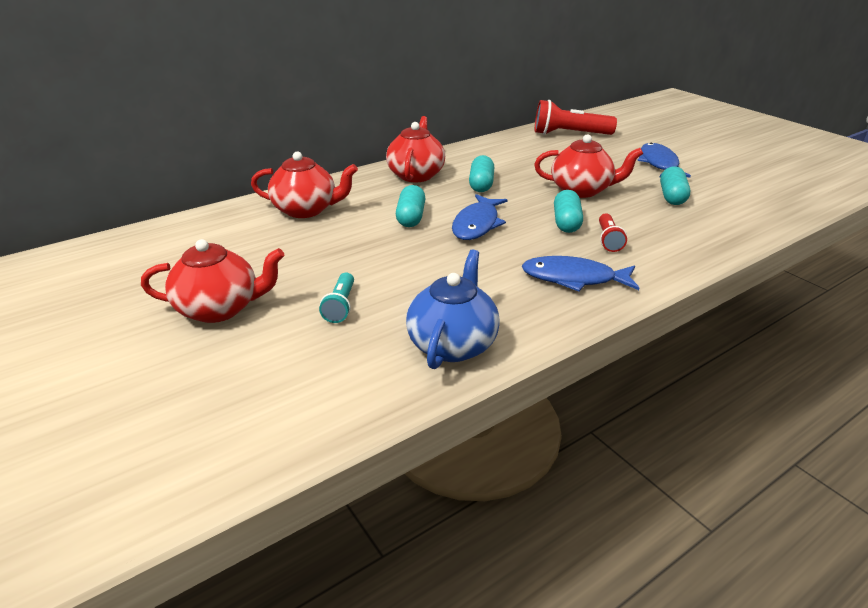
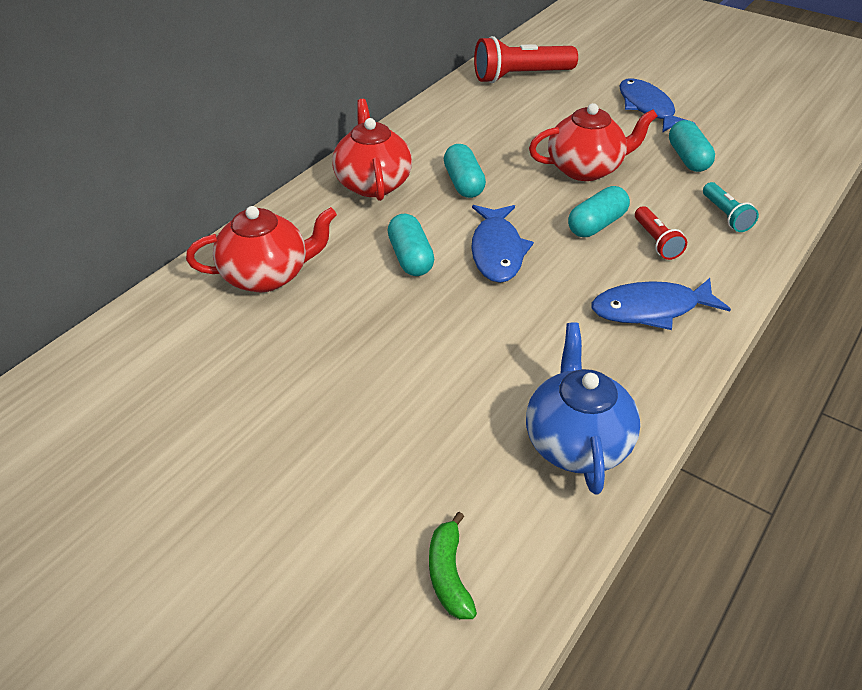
camera: 20 degrees left, 10 degrees up
red teapot [141,239,285,323] -> none
turquoise flashlight [319,273,354,323] -> turquoise flashlight moved to [703,182,759,232]
turquoise capsule [554,190,583,233] -> turquoise capsule turned 60 degrees clockwise [568,186,630,237]
none -> green banana [429,512,477,619]

